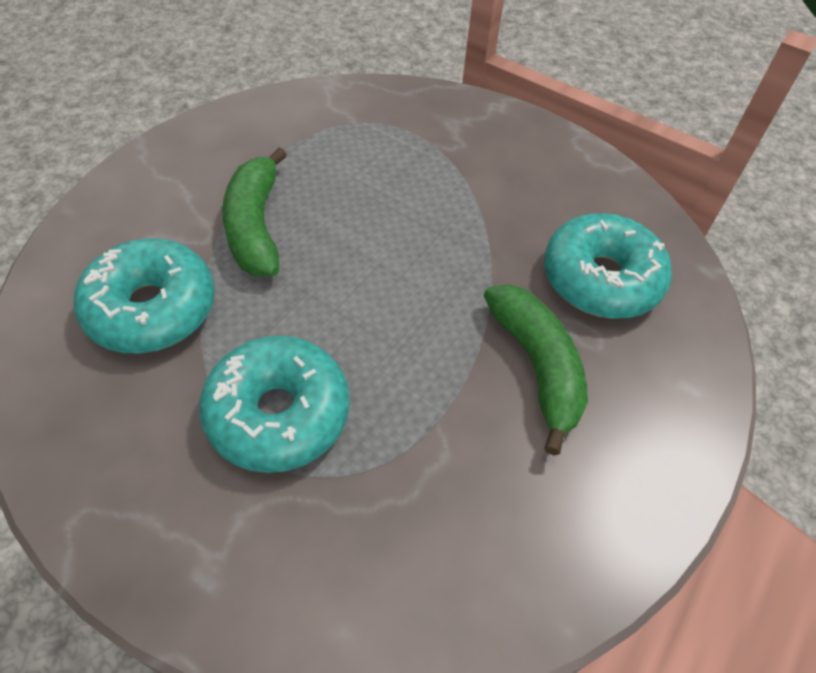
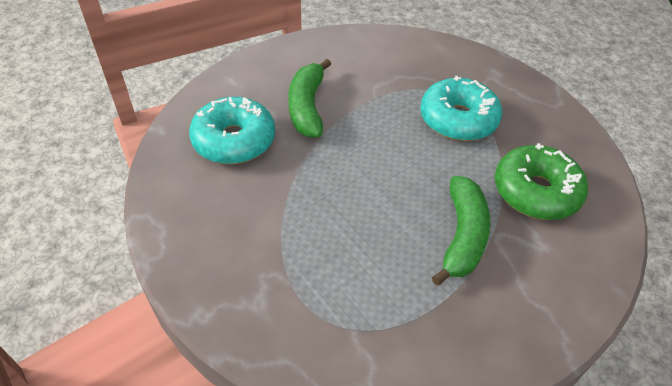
camera: 160 degrees left, 5 degrees down
turquoise donut [74,238,215,353] -> green donut [495,143,588,220]

